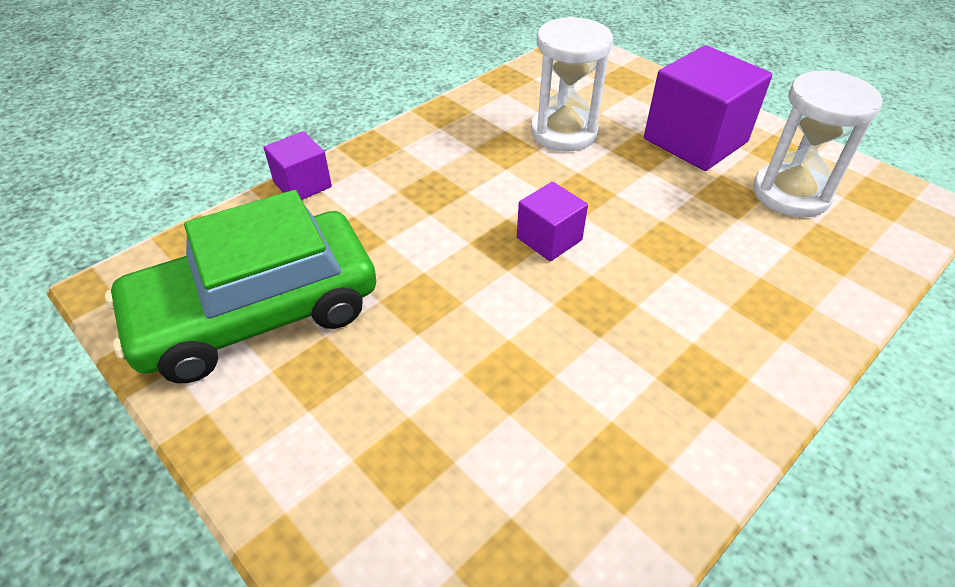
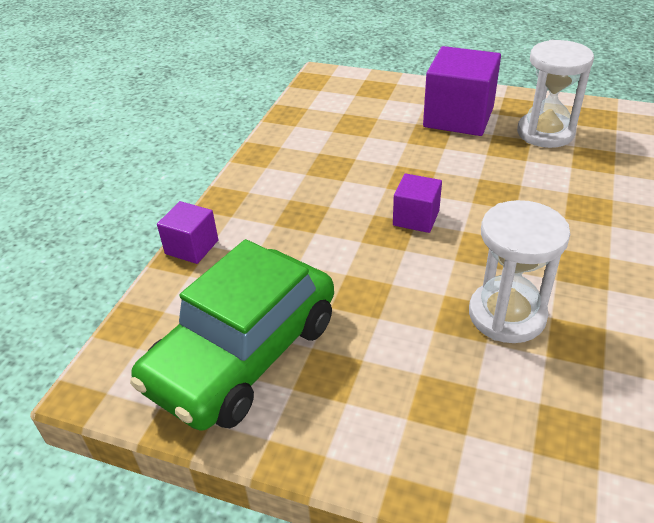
camera: 25 degrees left, 5 degrees down
white hourglass [531,17,613,152] -> white hourglass moved to [469,200,570,343]

